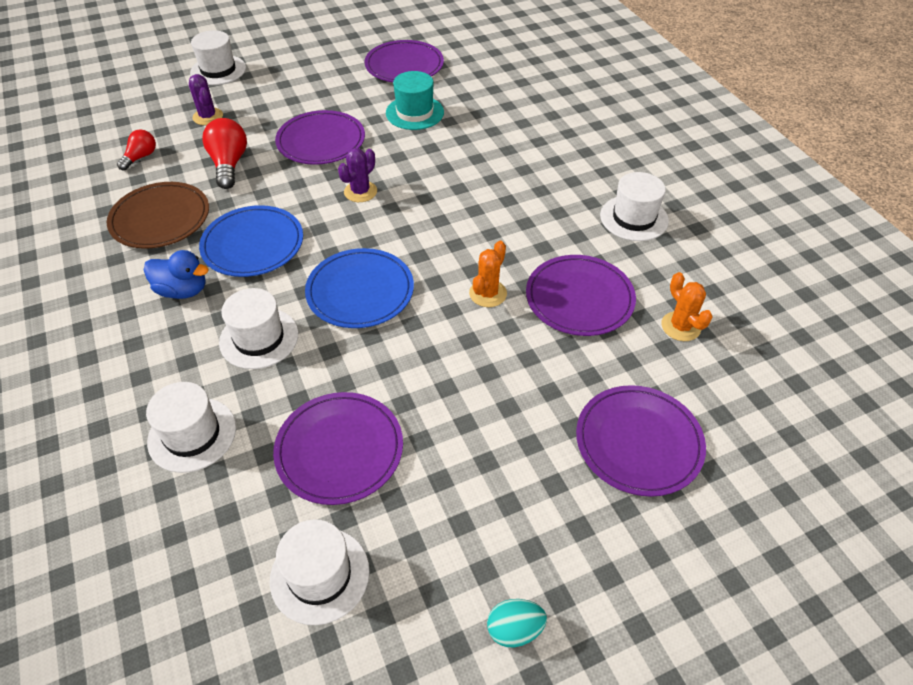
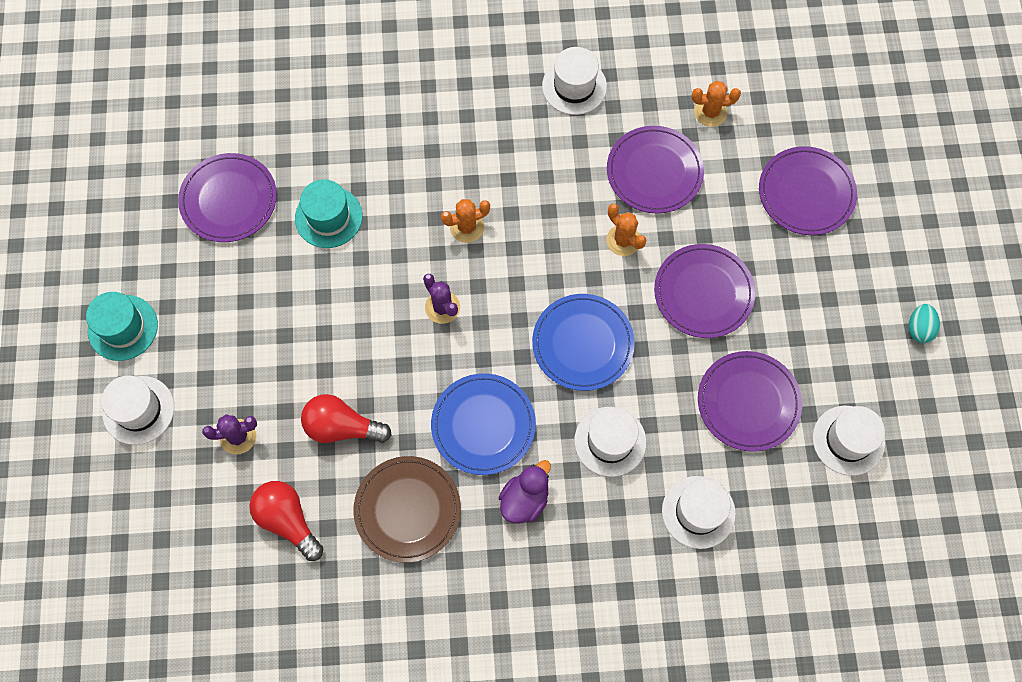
camera: 70 degrees left, 20 degrees up
red light bulb [117,130,156,171] -> red light bulb [249,481,324,561], size x1.62
blue duck [144,250,209,299] -> purple duck [499,460,551,523]
purple plate [275,110,365,165] -> purple plate moved to [654,244,755,338]
none -> turquoise hat [86,292,158,361]
none -> orange cactus [441,199,490,243]

